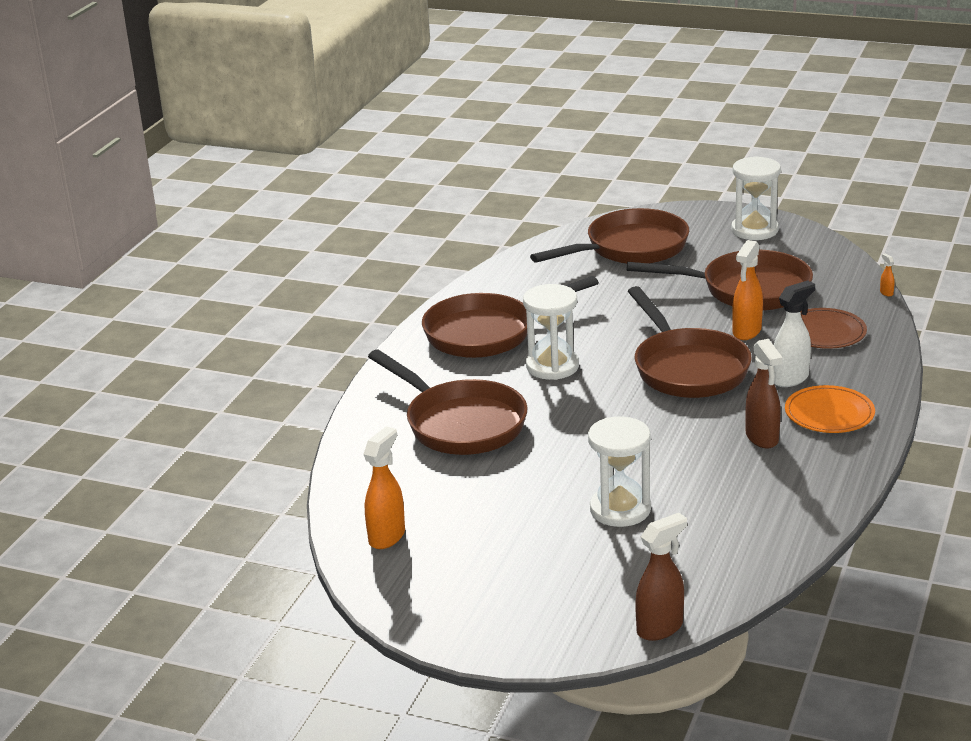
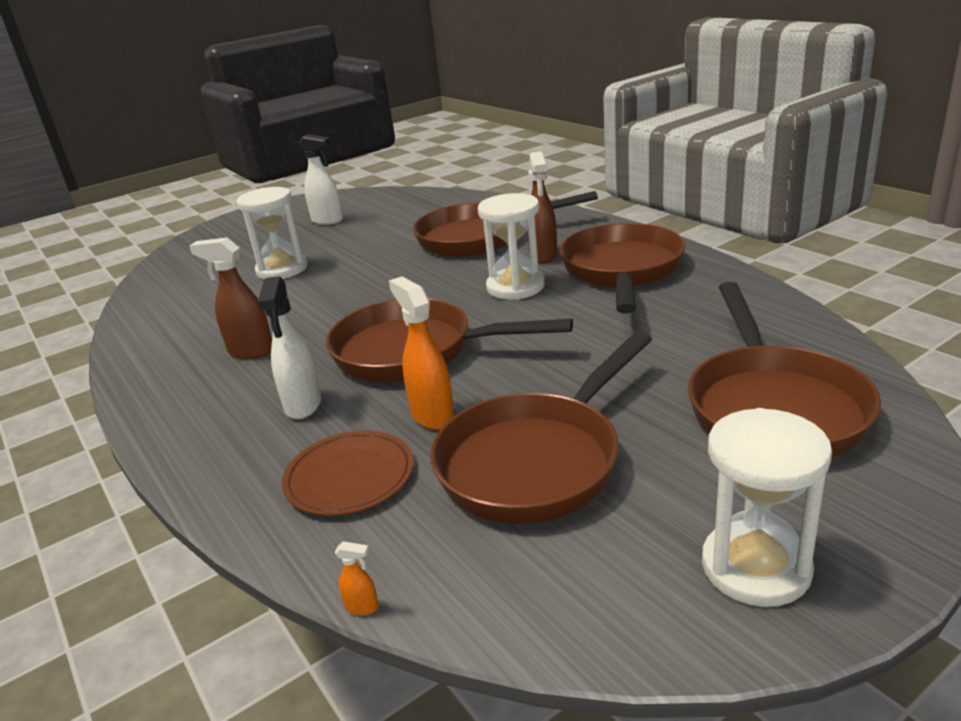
camera: 125 degrees right, 0 degrees up
orange spray bottle [363,426,405,549] -> none
brown spray bottle [635,513,687,641] -> brown spray bottle moved to [527,151,557,263]
orange plate [785,385,875,433] -> none
none -> white spray bottle [299,134,343,225]

